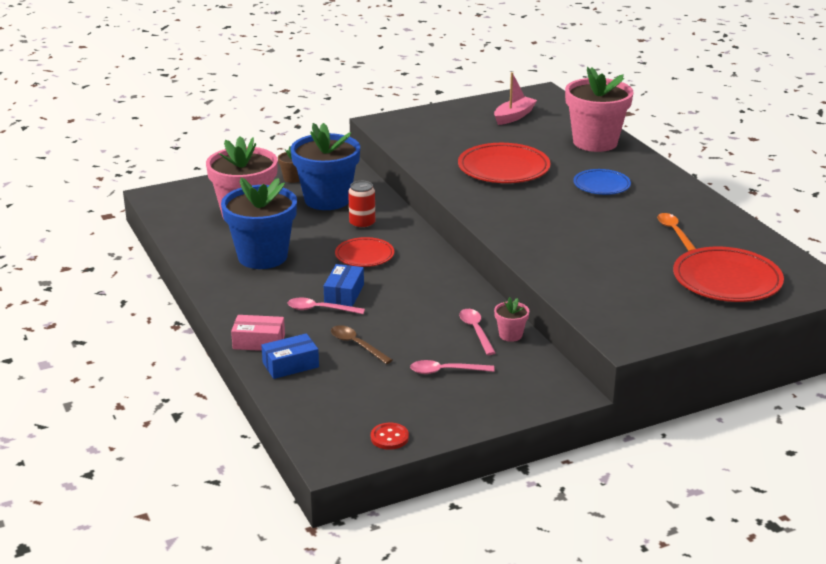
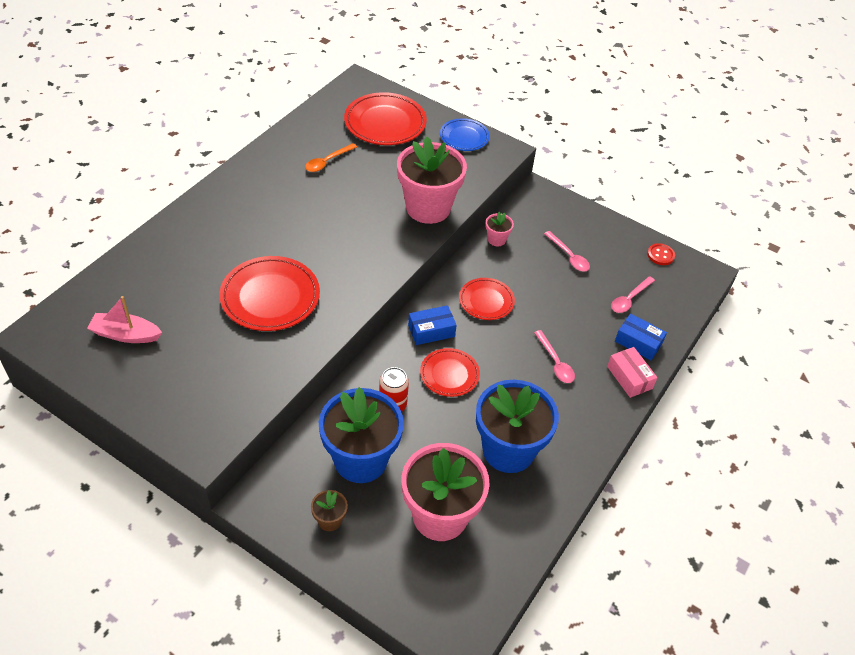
camera: 125 degrees left, 20 degrees up
blue box [324,264,364,306] -> blue box moved to [408,305,457,345]
brown spoon [331,325,393,364] -> none
pink spoon [459,309,496,355] -> pink spoon moved to [611,276,655,313]
pink flower pot [565,67,634,152] -> pink flower pot moved to [397,137,467,224]
blue plate [573,169,631,195] -> blue plate moved to [440,118,490,151]
none -> red plate [459,278,515,320]

